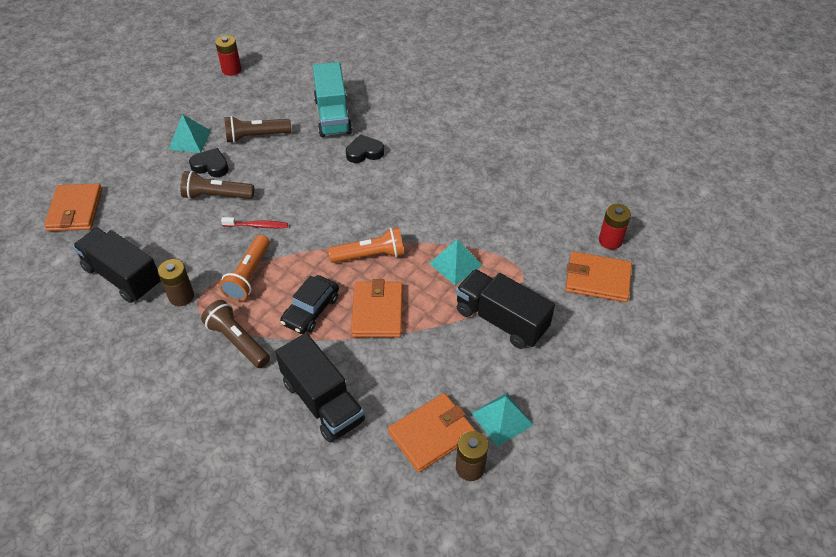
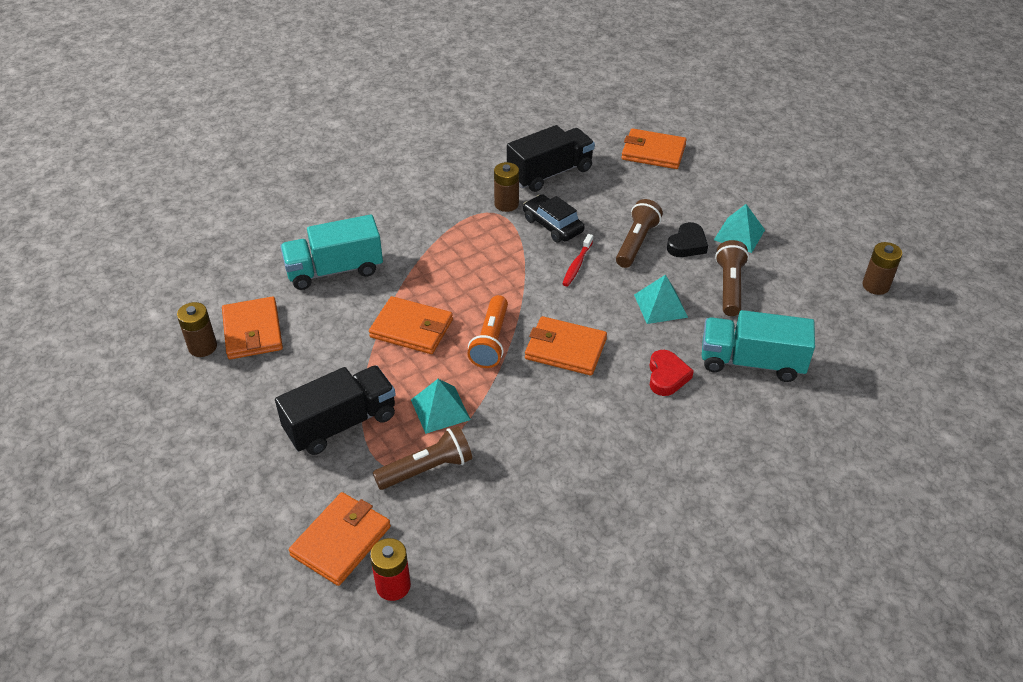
camera: 110 degrees right, 5 degrees down
brown flashlight [201,300,270,368] -> brown flashlight moved to [373,426,472,490]
red battery [215,35,241,76] -> brown battery [862,242,902,295]
orange flashlight [219,235,270,301] -> none
black truck [275,333,365,442] -> turquoise truck [280,214,383,290]
black car [280,275,339,334] -> black car moved to [523,194,585,242]
black heart [346,134,384,163] -> red heart [650,350,694,396]
turquoise pyramid [472,393,533,447] -> turquoise pyramid moved to [634,275,688,324]
none -> orange wallet [525,316,607,375]

